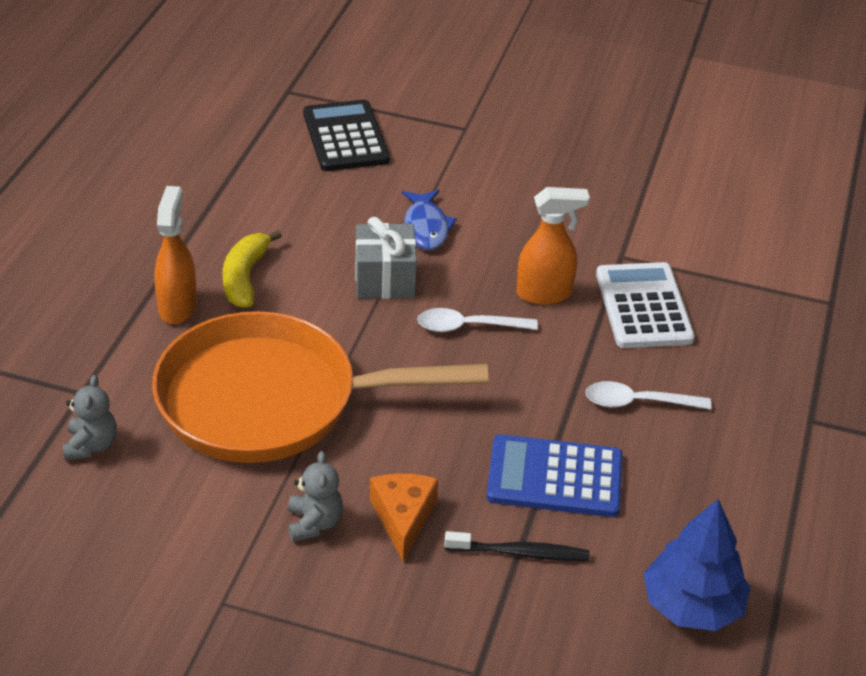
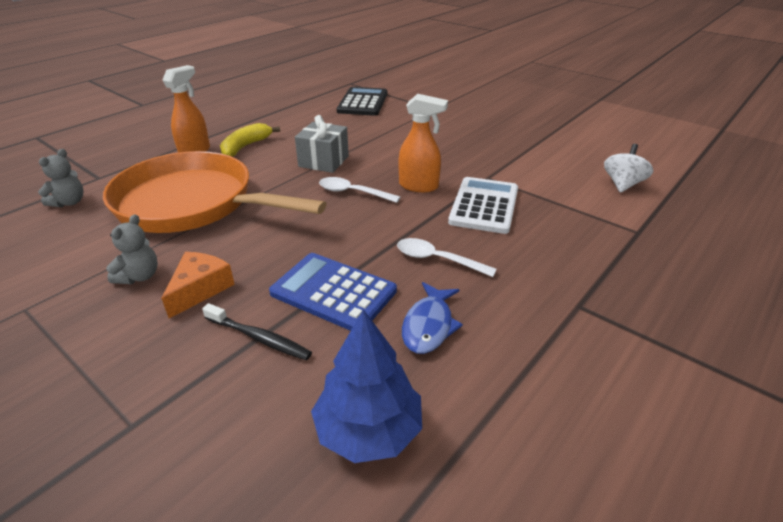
camera: 25 degrees right, 5 degrees down
blue fish [402,190,457,250] -> blue fish moved to [402,282,463,354]
none -> white spinning top [604,144,653,193]

